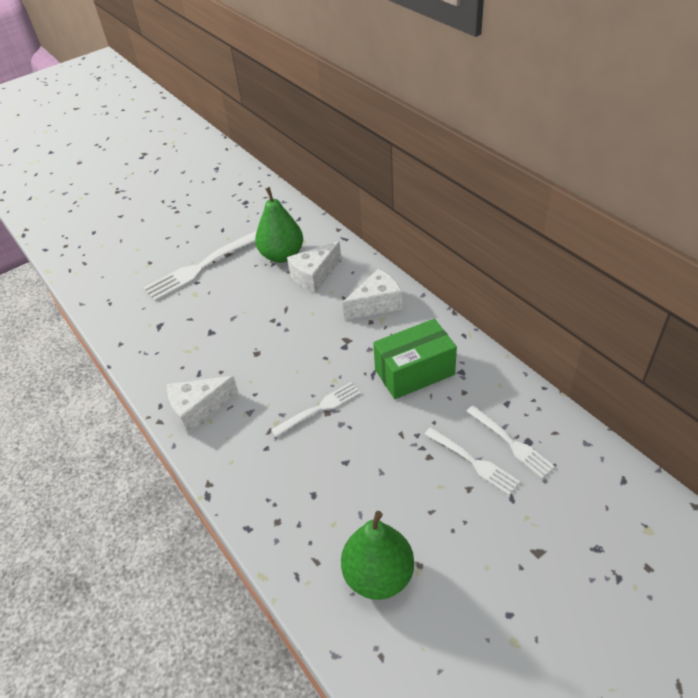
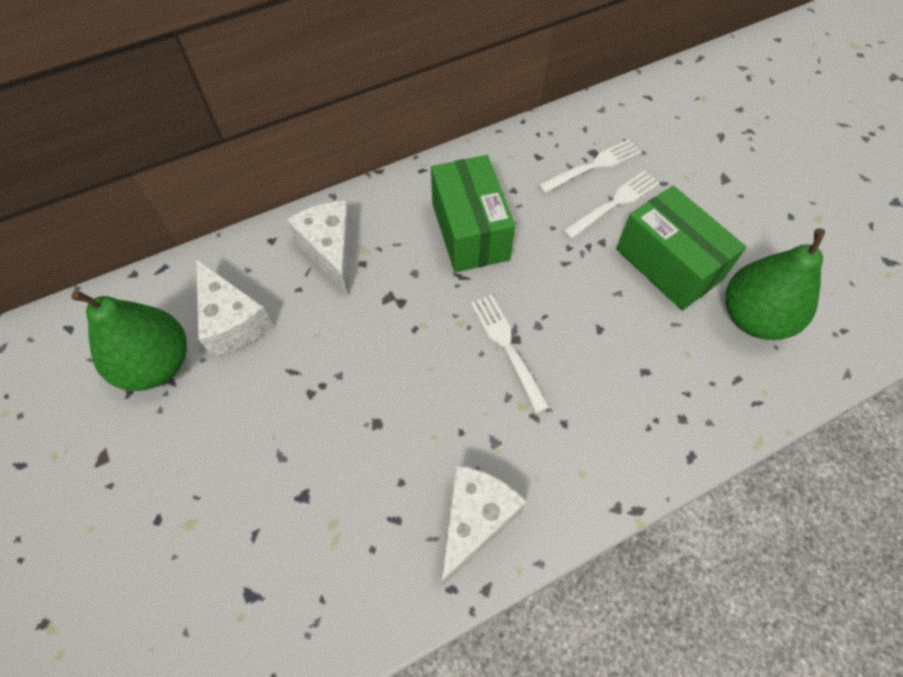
camera: 85 degrees left, 15 degrees up
white fork [144,231,257,301] -> none
white cheese [167,376,239,434] -> white cheese turned 135 degrees counterclockwise [441,464,527,586]
none -> green box [616,186,746,311]

